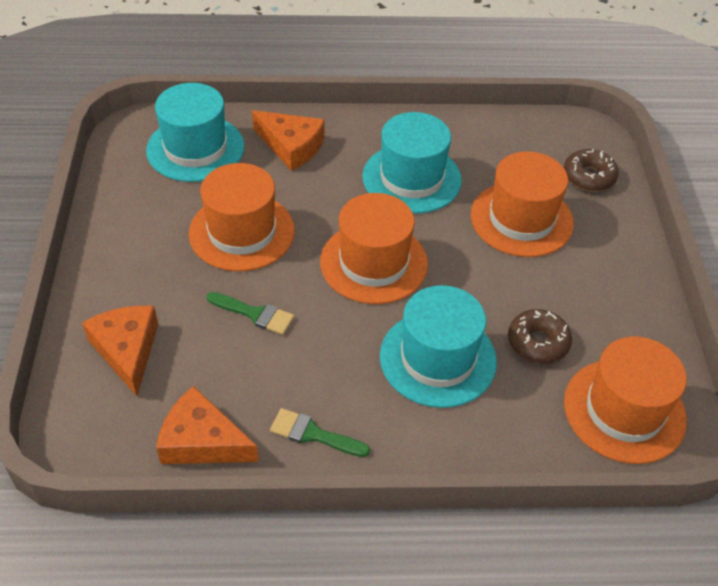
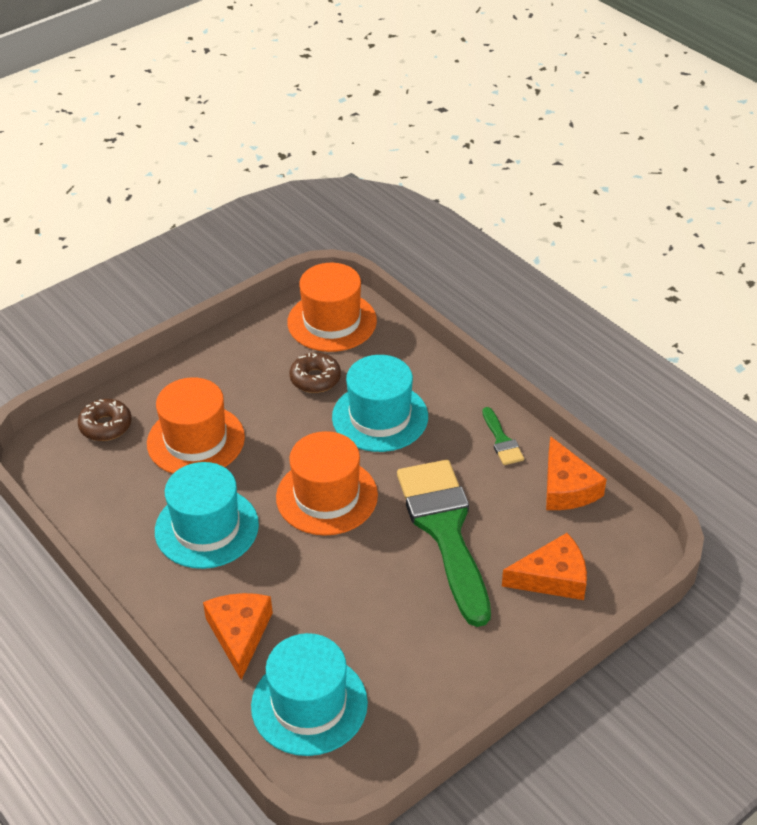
camera: 125 degrees left, 5 degrees down
orange cheese [82,306,158,396] -> orange cheese turned 135 degrees counterclockwise [502,533,587,600]
orange hat [189,163,295,271] -> none
green brush [207,292,294,335] -> green brush [397,460,491,627], size x2.42

